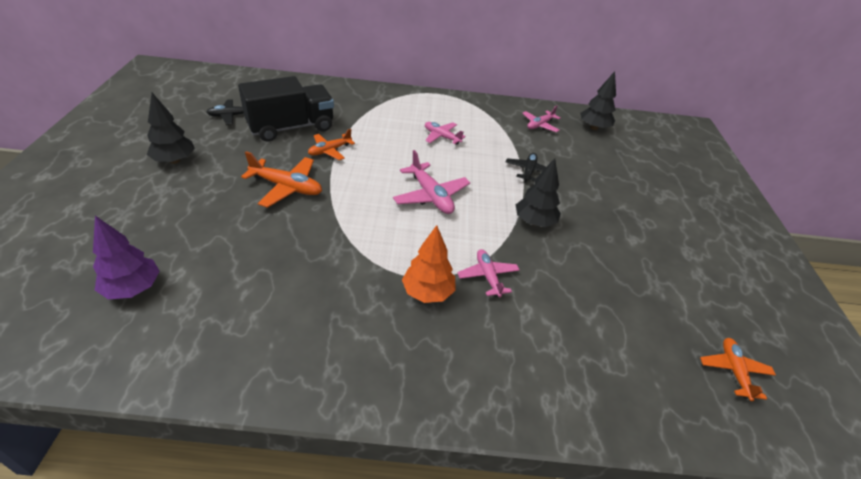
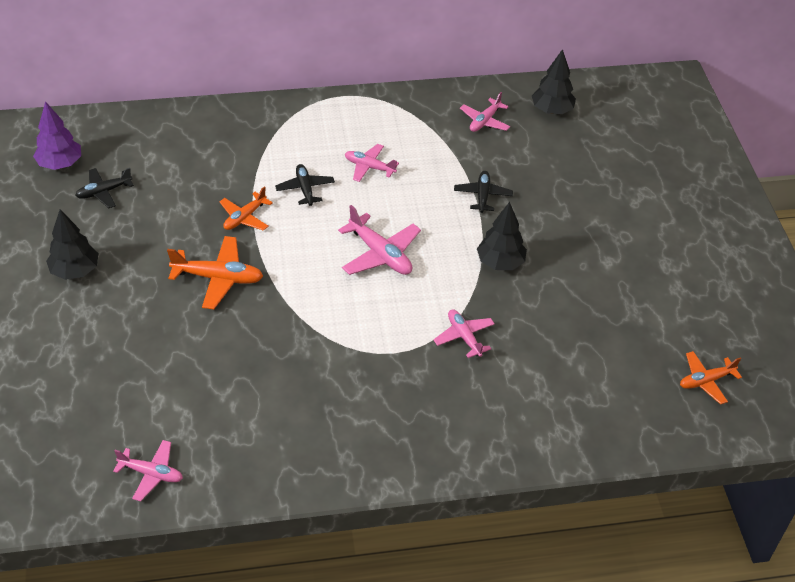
camera: 10 degrees left, 5 degrees up
purple tree [93,216,160,299] -> purple tree moved to [33,101,81,170]
black truck [238,76,334,142] -> none
orange tree [402,225,456,303] -> none
orange plane [700,338,776,401] -> orange plane turned 105 degrees counterclockwise [680,351,742,404]
none -> pink plane [113,440,183,502]
none -> black plane [275,164,335,206]

